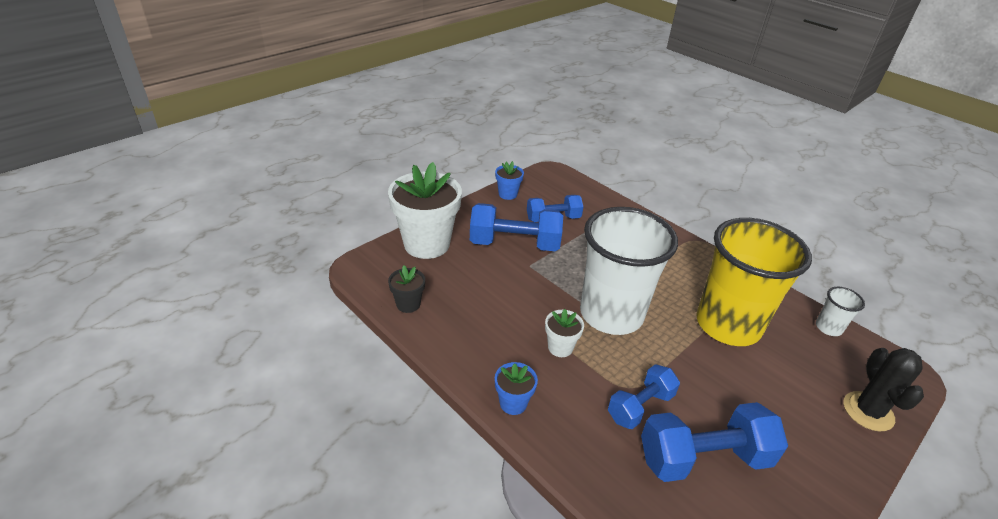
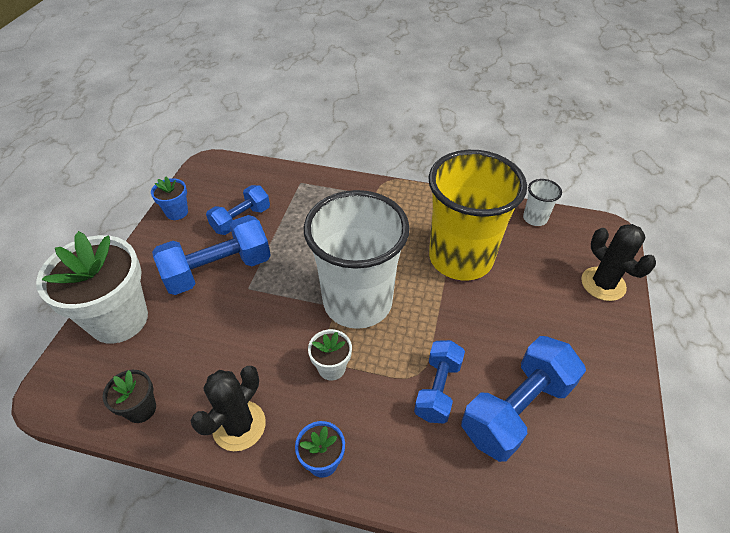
camera: 30 degrees left, 10 degrees up
none -> black cactus [191,366,266,451]

